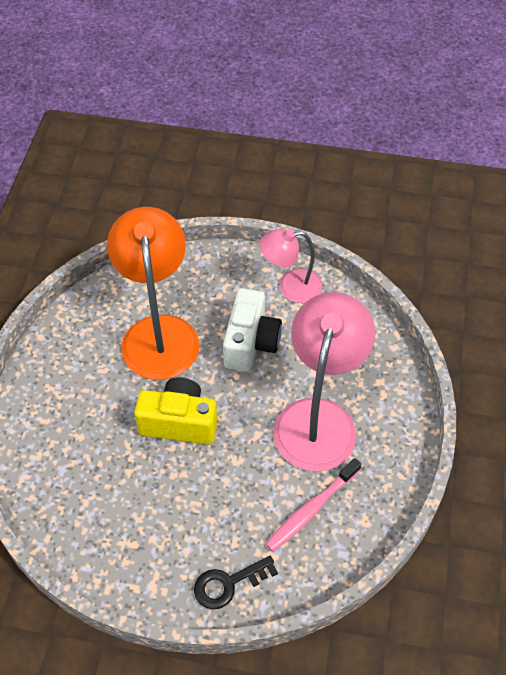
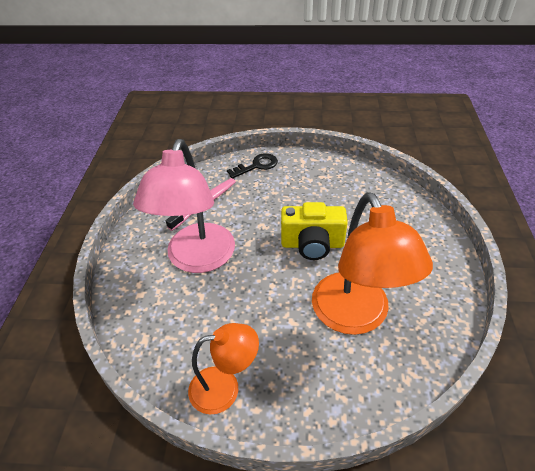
camera: 175 degrees right, 10 degrees down
white camera [223,288,282,372] -> none
pink lamp [259,229,322,303] -> orange lamp [188,323,259,414]

